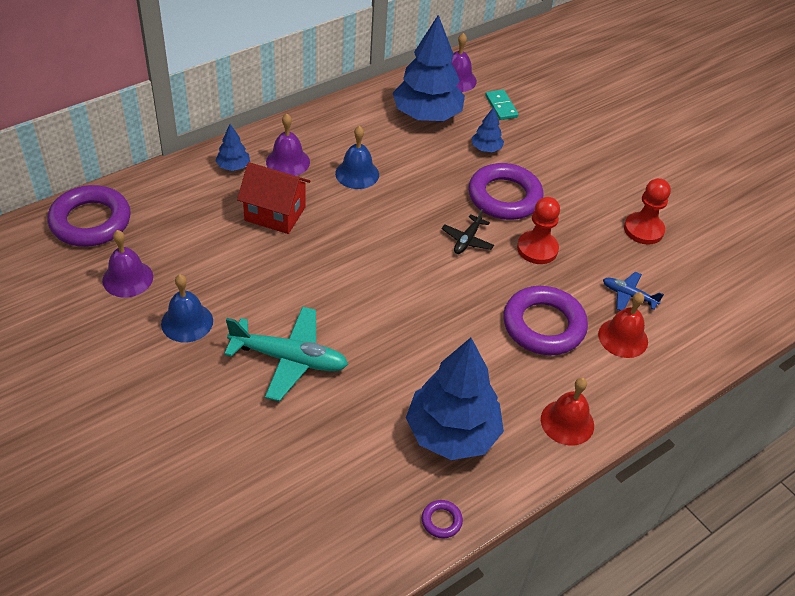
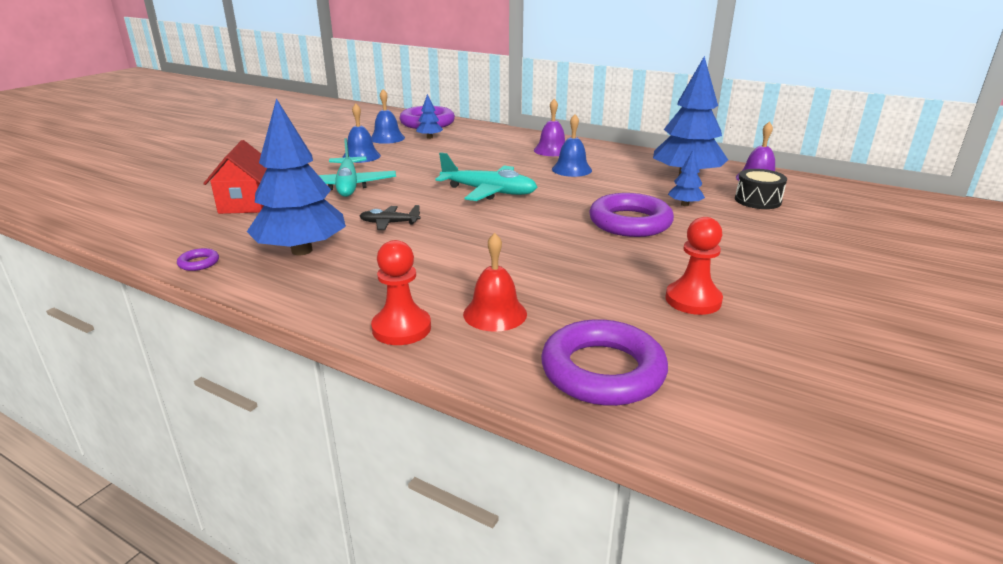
camera: 70 degrees right, 20 degrees down
purple bell [102,230,153,297] -> blue bell [371,89,405,144]
blue tree [215,124,250,171] -> blue tree moved to [416,94,443,139]
red house [237,162,311,234] -> red house moved to [203,140,267,214]
black plane [442,209,494,254] -> black plane moved to [360,205,421,230]
turquoise domino [485,90,519,120] -> black drum [735,169,787,209]
purple ring [503,286,588,355] -> purple ring moved to [541,319,668,406]
red pawn [517,197,560,264] -> red pawn moved to [371,240,431,345]
red bell [541,378,594,446] -> none
blue plane [603,272,664,311] -> none
none -> turquoise plane [435,152,537,201]

